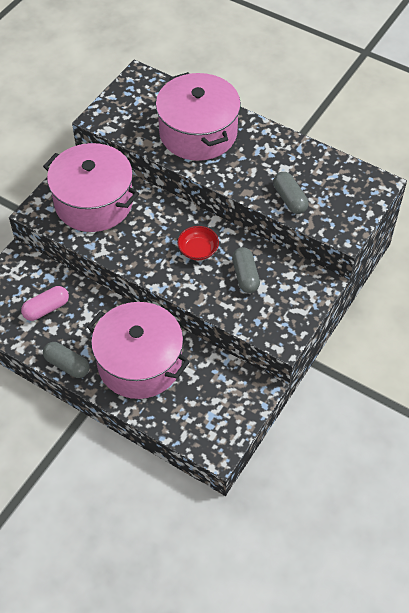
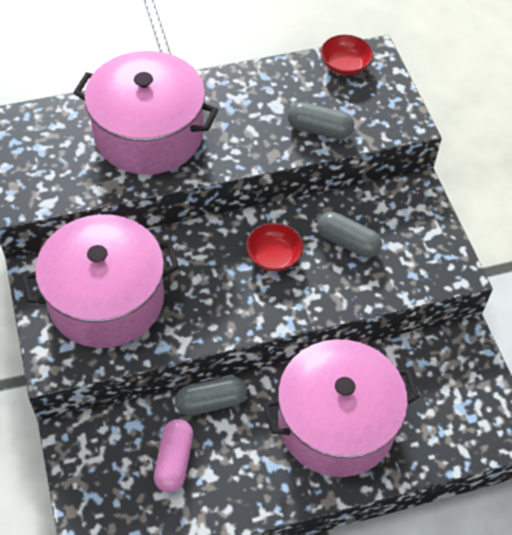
camera: 50 degrees left, 0 degrees up
grey capsule [43,342,90,378] -> grey capsule moved to [175,376,247,416]
none -> red bowl [321,35,373,75]

